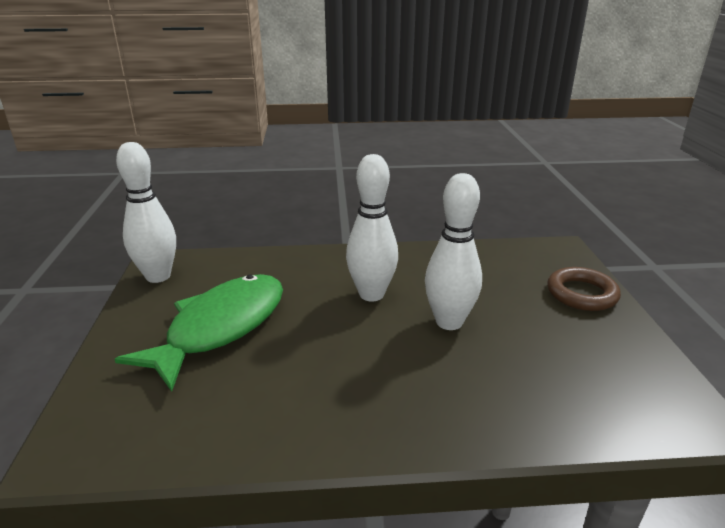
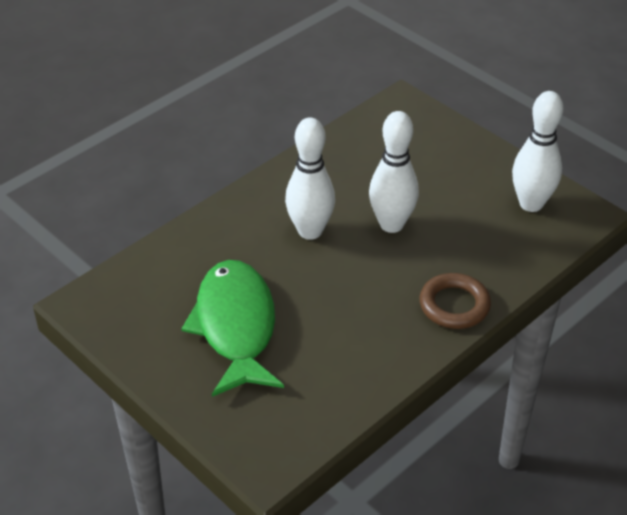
camera: 40 degrees left, 15 degrees up
white bowling pin [116,142,176,283] -> white bowling pin moved to [512,91,563,212]
brown ring [547,267,621,311] -> brown ring moved to [420,273,491,329]

